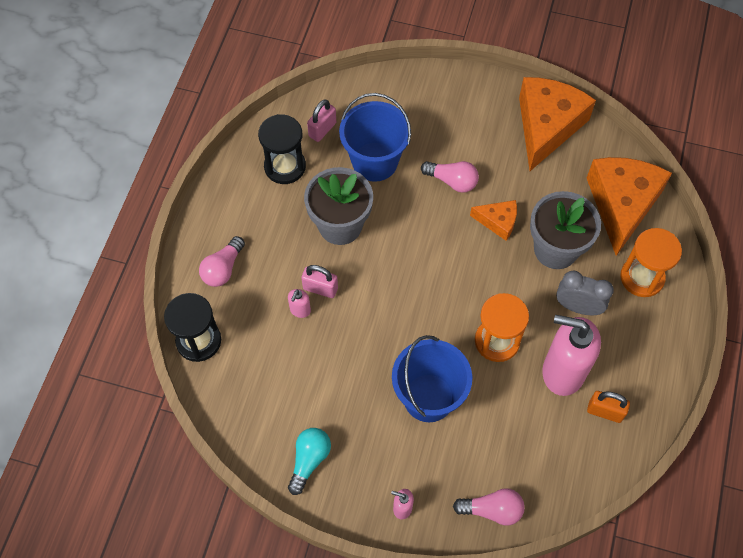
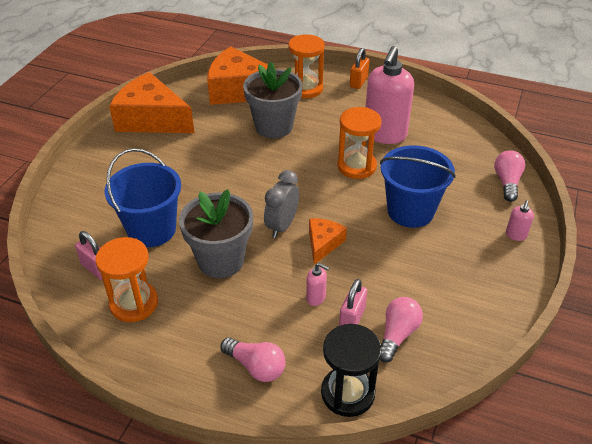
camera: 85 degrees left, 20 degrees down
black hourglass [258,114,306,184] -> orange hourglass [95,237,158,322]
turquoise light bulb [288,428,331,495] -> none
pink padlock [301,265,338,298] -> pink padlock moved to [339,279,367,326]
pink light bulb [421,161,479,193] -> pink light bulb moved to [380,297,423,363]
orange cheese [470,200,517,241] -> orange cheese moved to [309,218,347,265]
grey clock [556,271,614,315] -> grey clock moved to [264,170,299,238]
orange padlock [587,391,630,423] -> orange padlock moved to [350,48,370,89]

